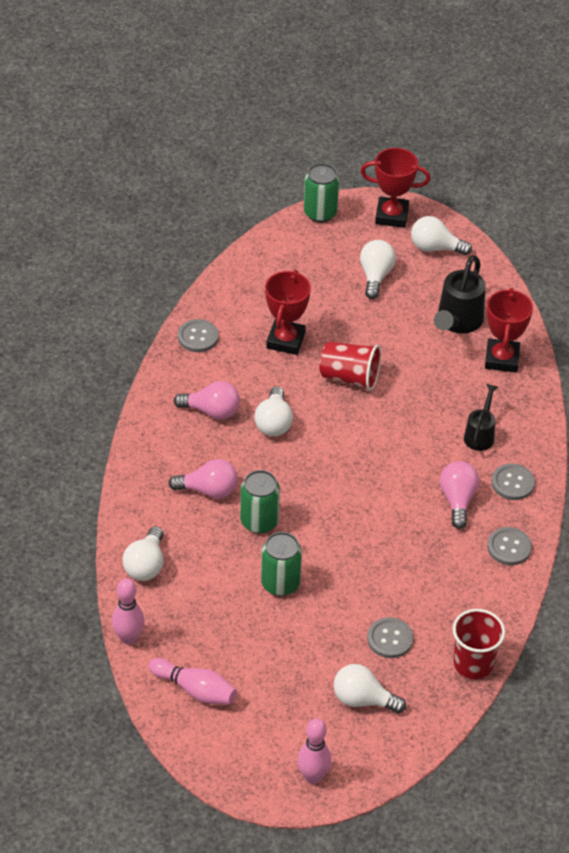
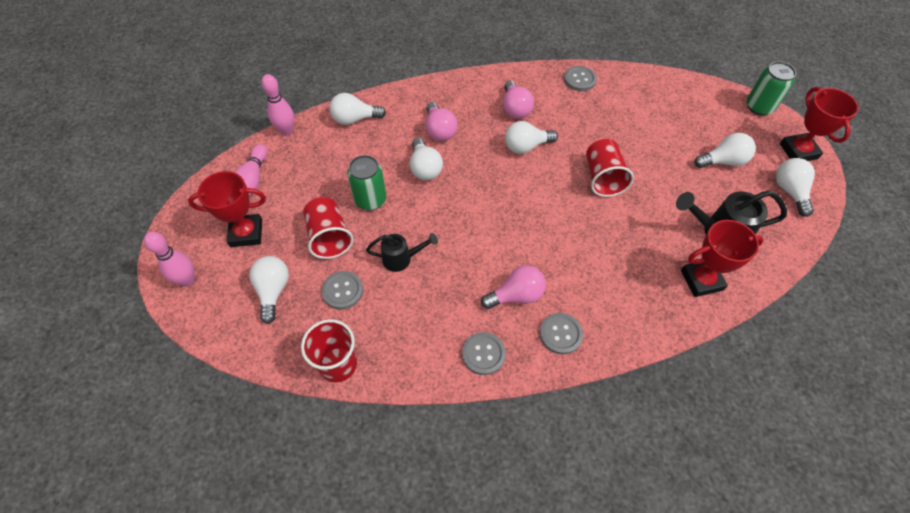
camera: 70 degrees right, 10 degrees up
green can [240,470,280,534] -> white light bulb [410,138,443,180]
red trophy [265,270,311,355] -> red trophy moved to [188,171,266,247]
black watering can [464,384,498,451] -> black watering can moved to [366,233,438,272]
none -> red cup [303,197,353,259]

